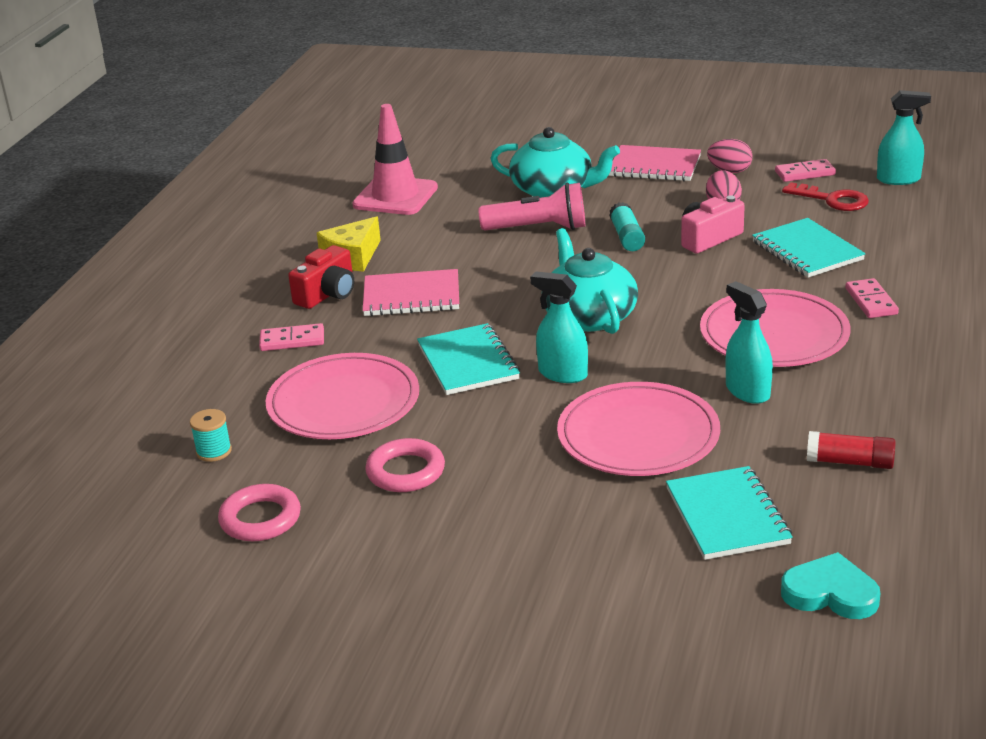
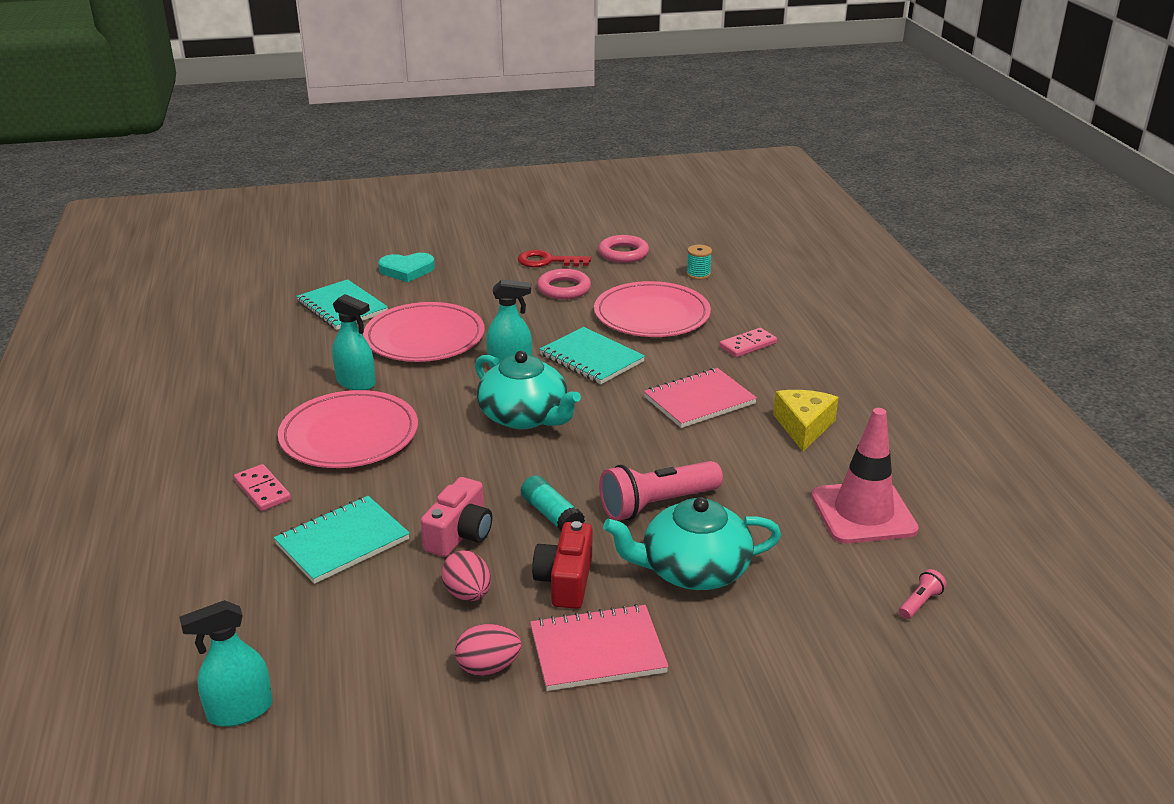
camera: 150 degrees right, 0 degrees up
red camera [288,245,354,309] -> red camera moved to [532,521,592,609]
turquoise notebook [752,218,866,278] -> turquoise notebook turned 75 degrees counterclockwise [274,496,410,584]
pink domino [775,159,836,182] -> none
turquoise heart [781,552,880,619] -> turquoise heart moved to [378,253,435,282]
red key [782,182,869,211] -> red key moved to [518,250,591,267]
red glue stick [807,431,896,469] -> none
none -> pink flashlight [899,569,947,619]

